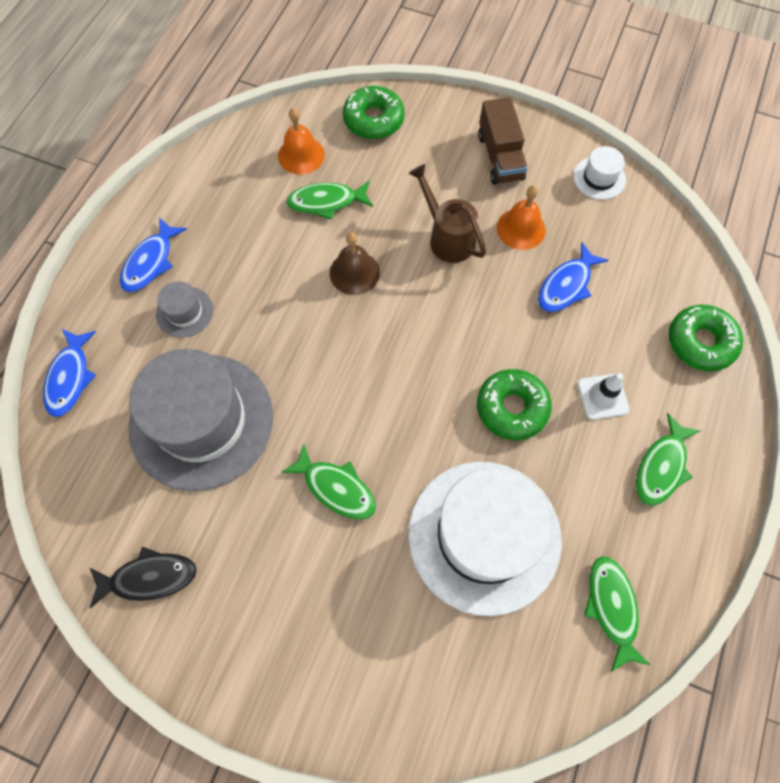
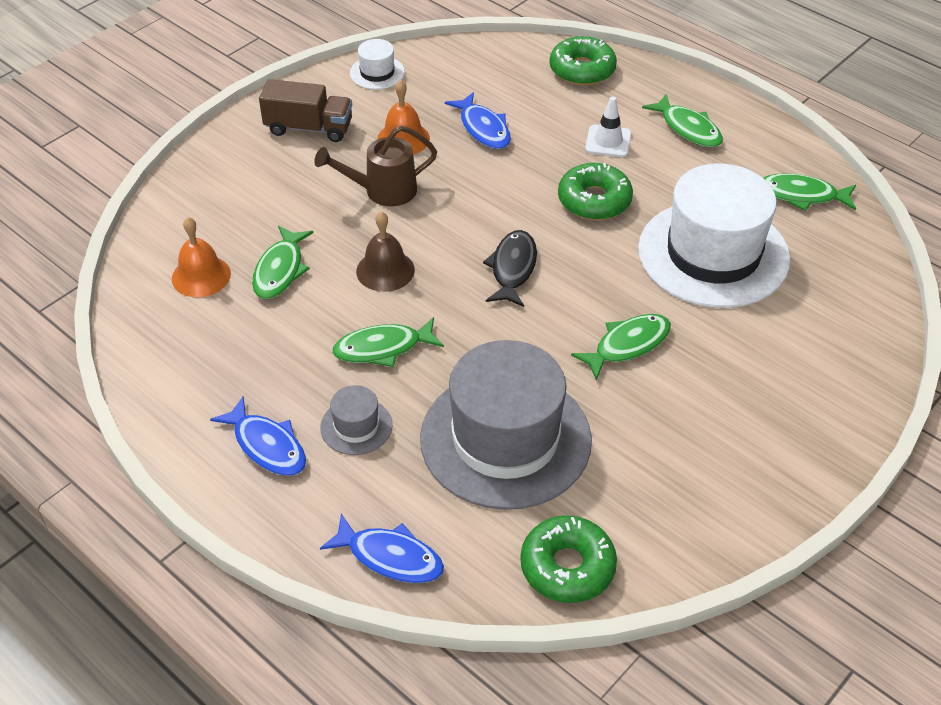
camera: 70 degrees left, 20 degrees down
black fish [90,547,197,608] -> black fish moved to [483,230,537,307]
green donut [343,86,405,139] -> green donut moved to [520,516,617,603]
none -> green fish [332,317,444,367]

